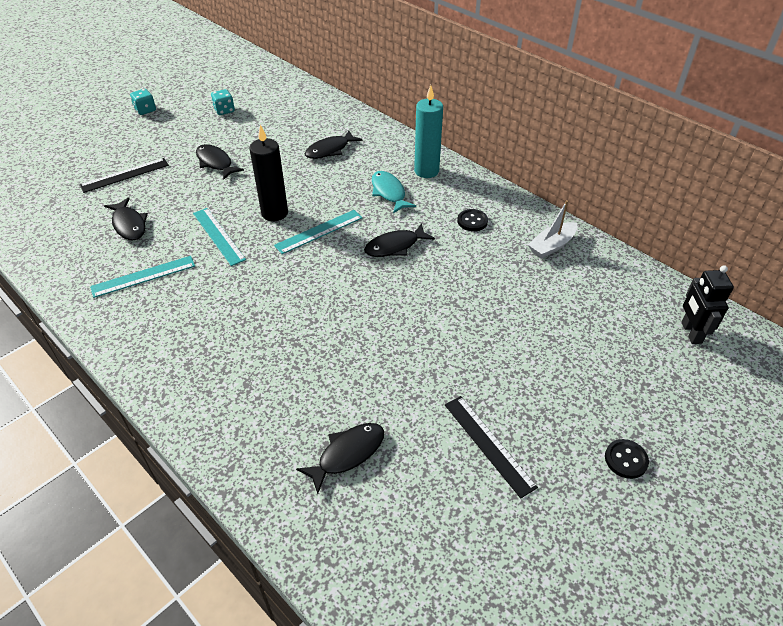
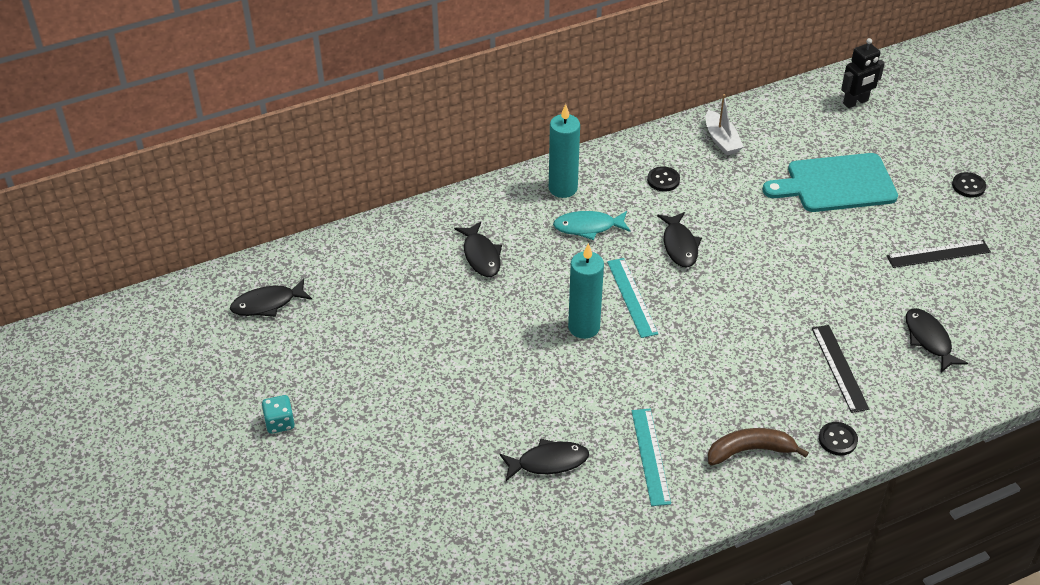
camera: 70 degrees left, 0 degrees up
black ruler [80,158,169,193] -> black ruler moved to [812,325,869,413]
turquoise ruler [193,208,246,266] -> none
black fish [196,144,244,180] -> black fish moved to [230,278,312,317]
turquoise dice [211,89,235,115] -> none
black candle [249,125,288,221] -> turquoise candle [568,243,604,339]
black robot [681,265,734,344] -> black robot turned 45 degrees counterclockwise [841,38,885,108]
none -> brown banana [708,428,809,465]
none -> turquoise cutting board [763,153,898,212]
none -> black button [819,422,858,456]

